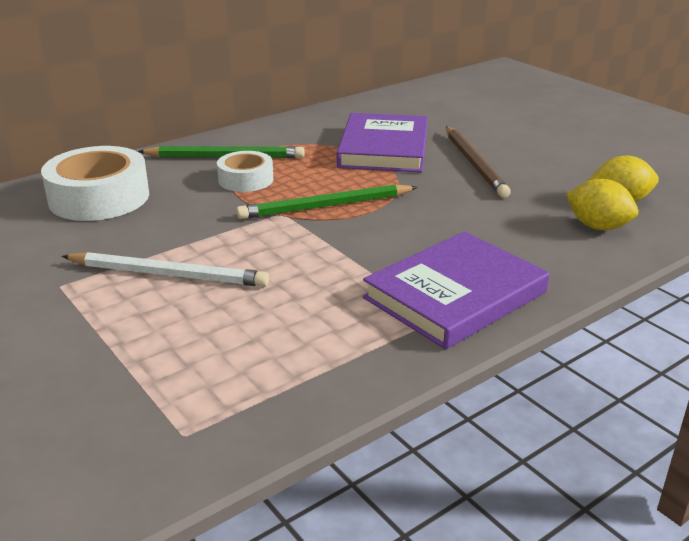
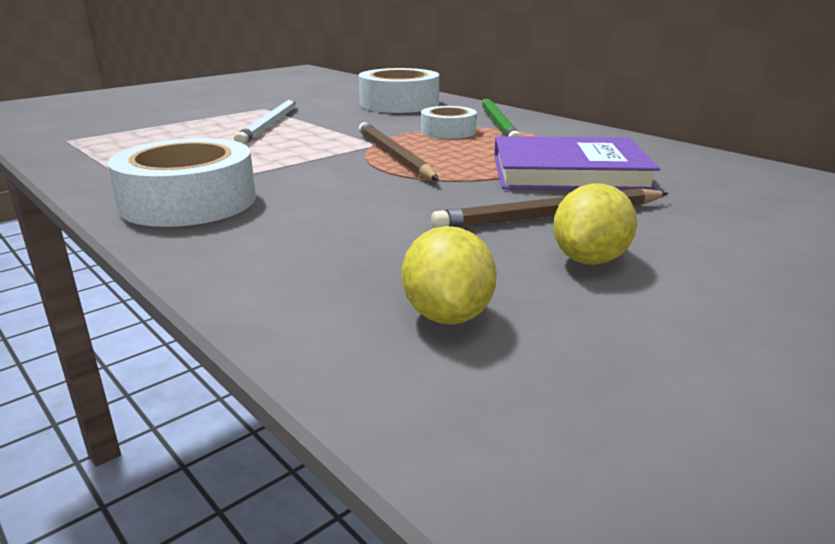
camera: 85 degrees right, 5 degrees down
green pencil [236,184,418,219] -> brown pencil [358,122,439,180]
purple book [363,231,549,349] -> white tape [107,138,256,227]
yellow lemon [566,179,638,230] -> yellow lemon moved to [553,183,637,265]

